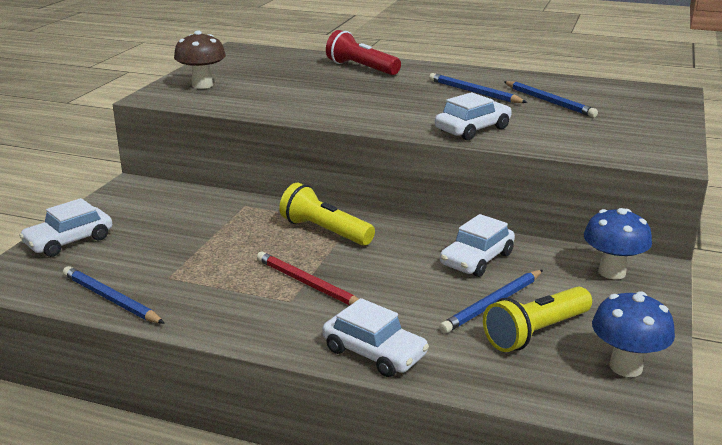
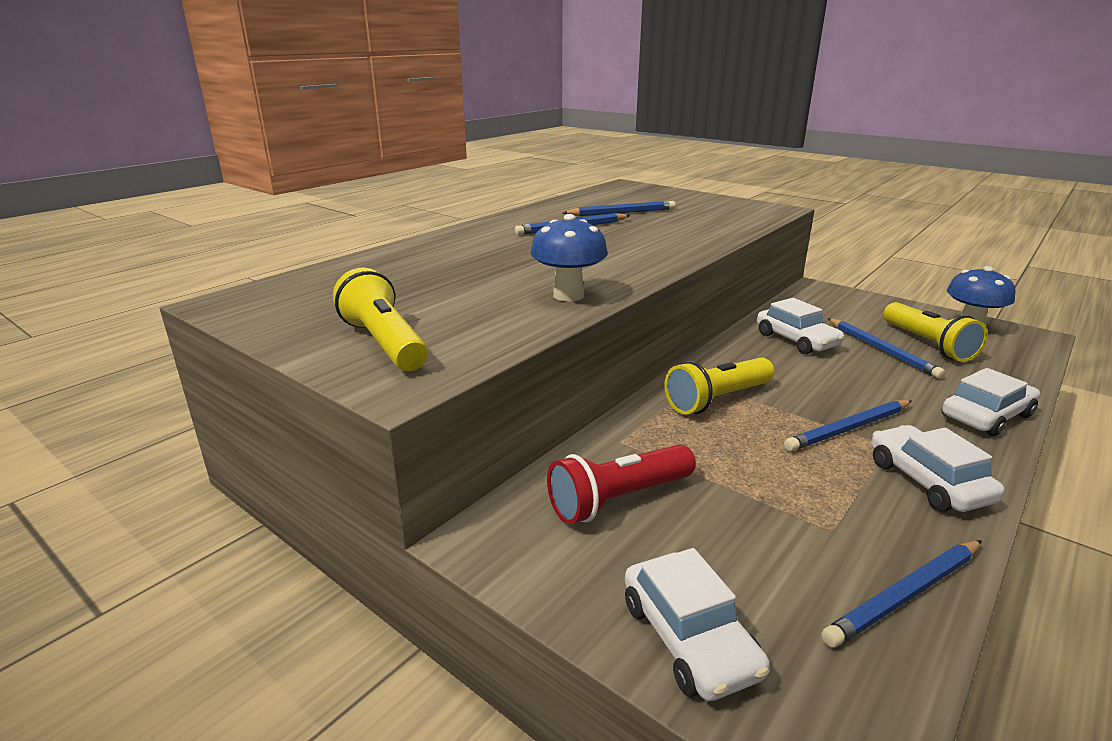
camera: 70 degrees left, 0 degrees up
brown mushroom [174,31,226,89] -> yellow flashlight [333,268,428,371]
red pencil [257,251,359,305] -> blue pencil [784,400,912,451]
red flashlight [326,30,401,75] -> red flashlight moved to [547,444,696,524]
white car [435,92,512,140] -> white car moved to [871,425,1005,512]
blue mushroom [584,208,652,279] -> blue mushroom moved to [530,214,608,302]

